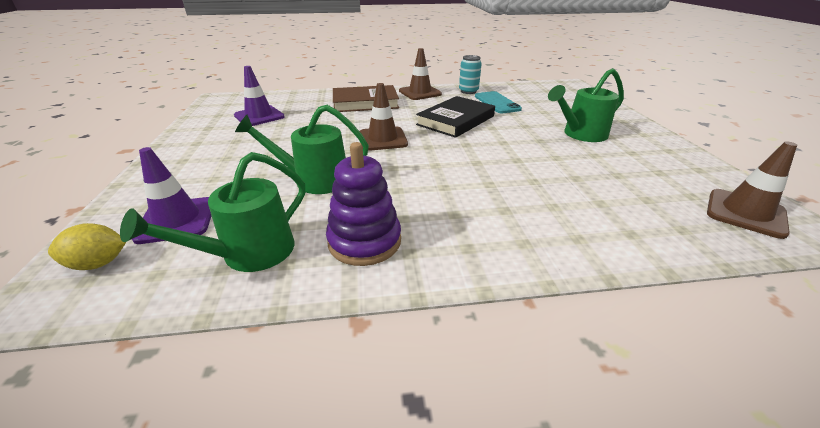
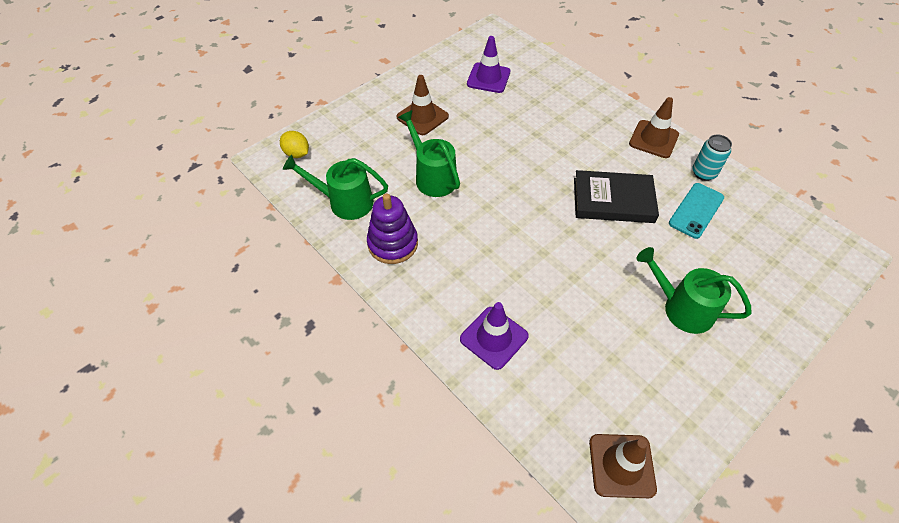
camera: 55 degrees right, 20 degrees up
purple traffic cone [132,147,211,244] -> purple traffic cone moved to [460,302,529,370]
brown book [333,85,399,112] -> none
brown traffic cone [360,83,408,151] -> brown traffic cone moved to [397,75,449,135]

